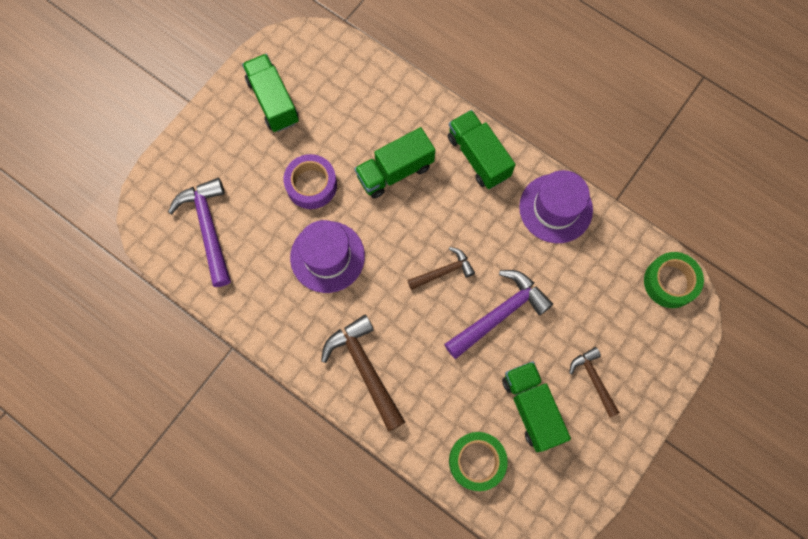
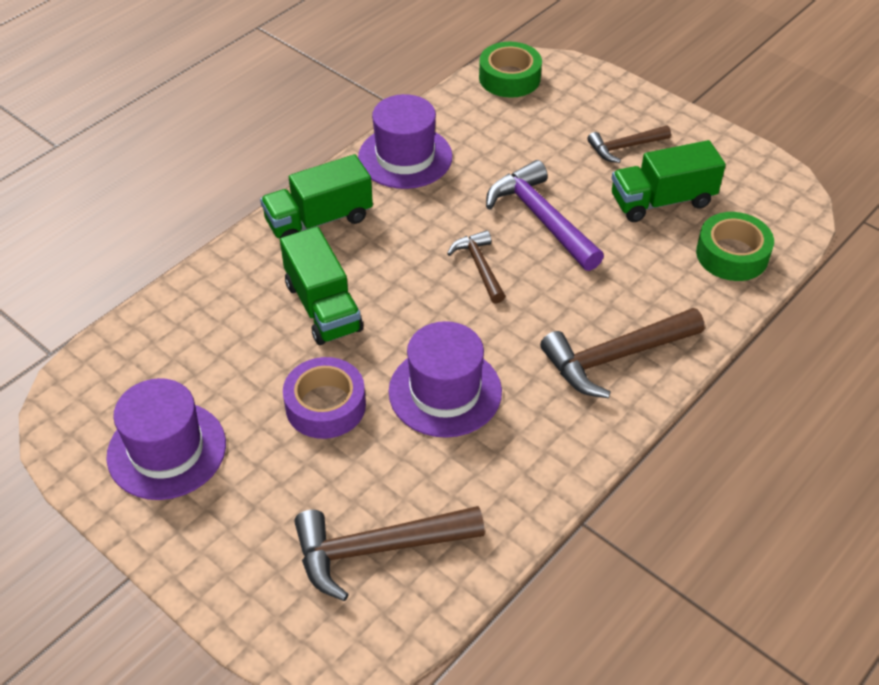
camera: 85 degrees left, 25 degrees down
purple hammer [168,178,231,287] -> brown hammer [294,506,485,601]
green truck [242,54,299,132] -> purple hat [107,378,226,500]

